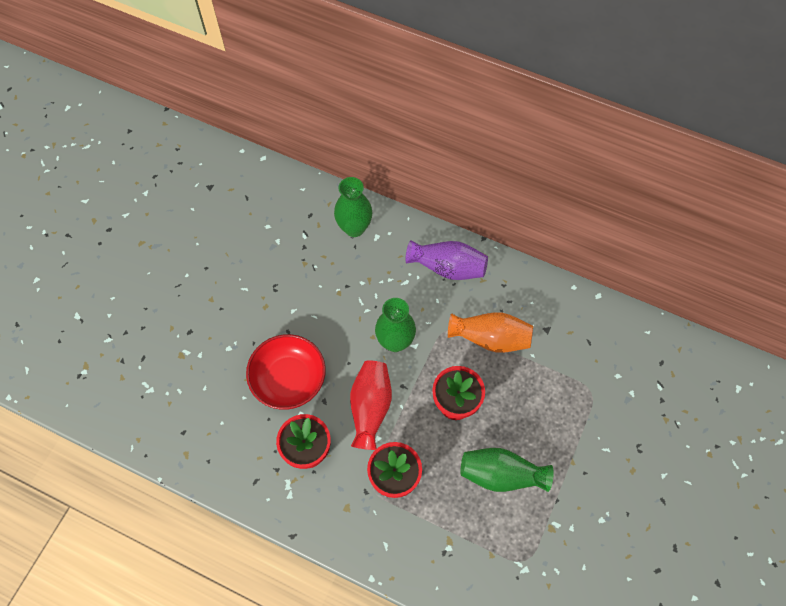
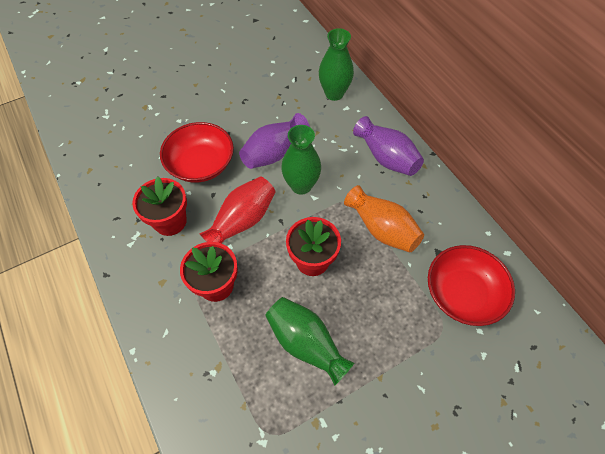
camera: 35 degrees right, 5 degrees down
none -> purple vase [239,113,310,169]
none -> red bowl [428,245,515,326]

